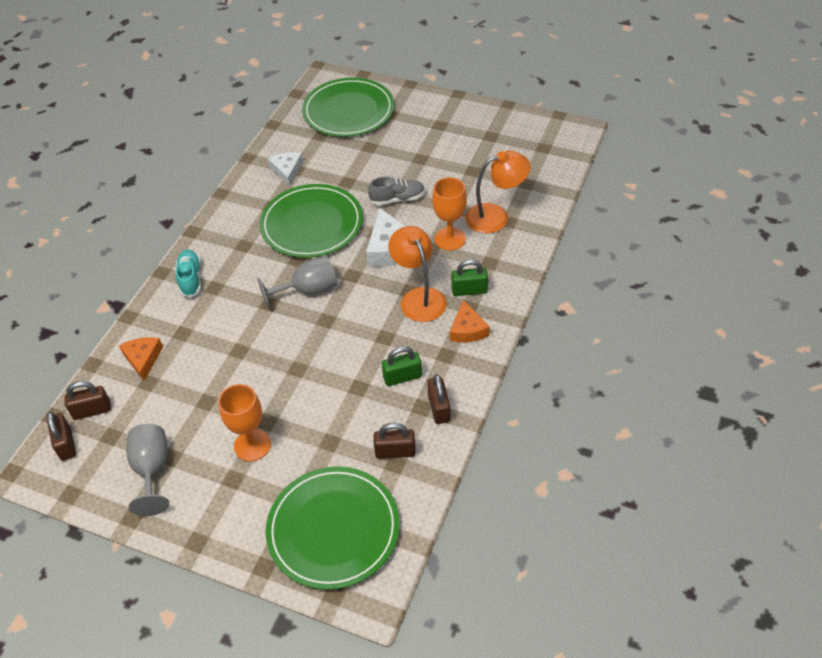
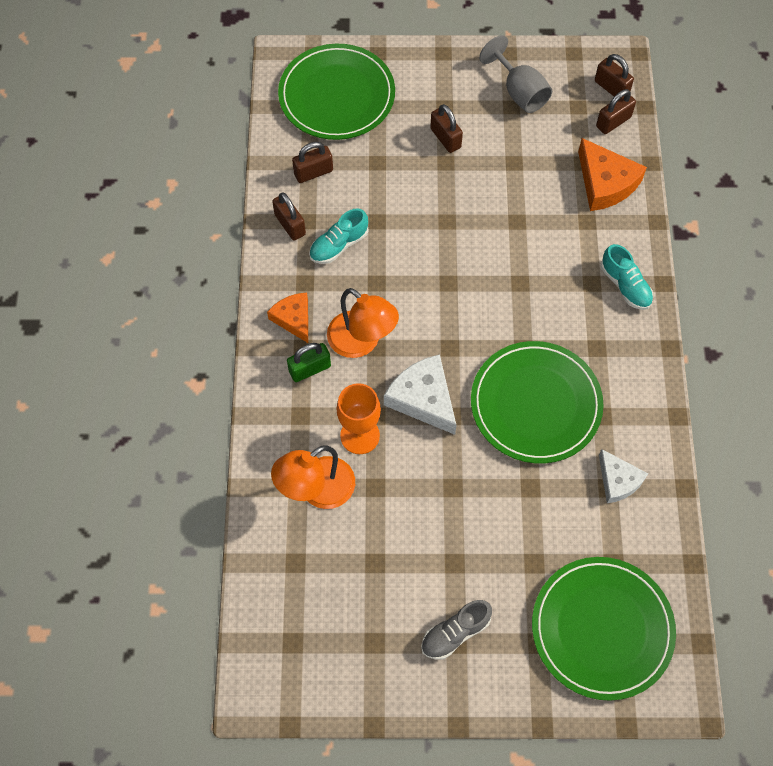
camera: 155 degrees right, 15 degrees up
orange cheese [119,337,163,381] -> orange cheese [578,138,647,211], size x1.54
orange goblet [218,384,271,462] -> brown padlock [430,104,463,153]
grey goblet [257,256,337,310] -> none
grey shoe [368,176,425,206] -> grey shoe moved to [421,600,492,660]
green padlock [382,346,422,386] -> turquoise shoe [309,208,369,264]

